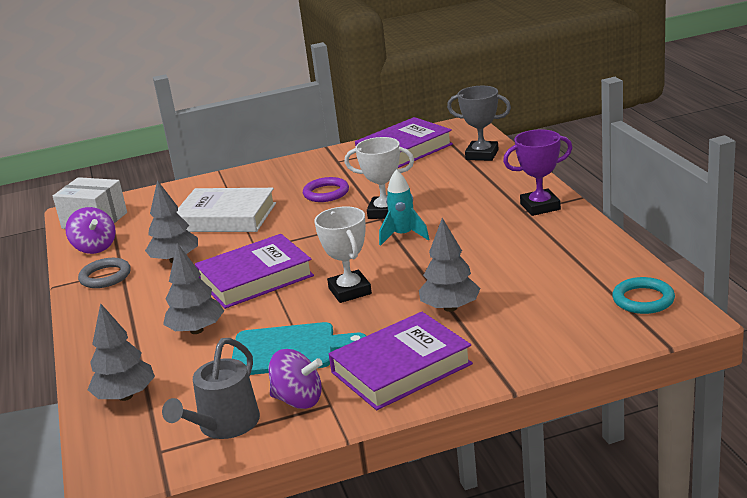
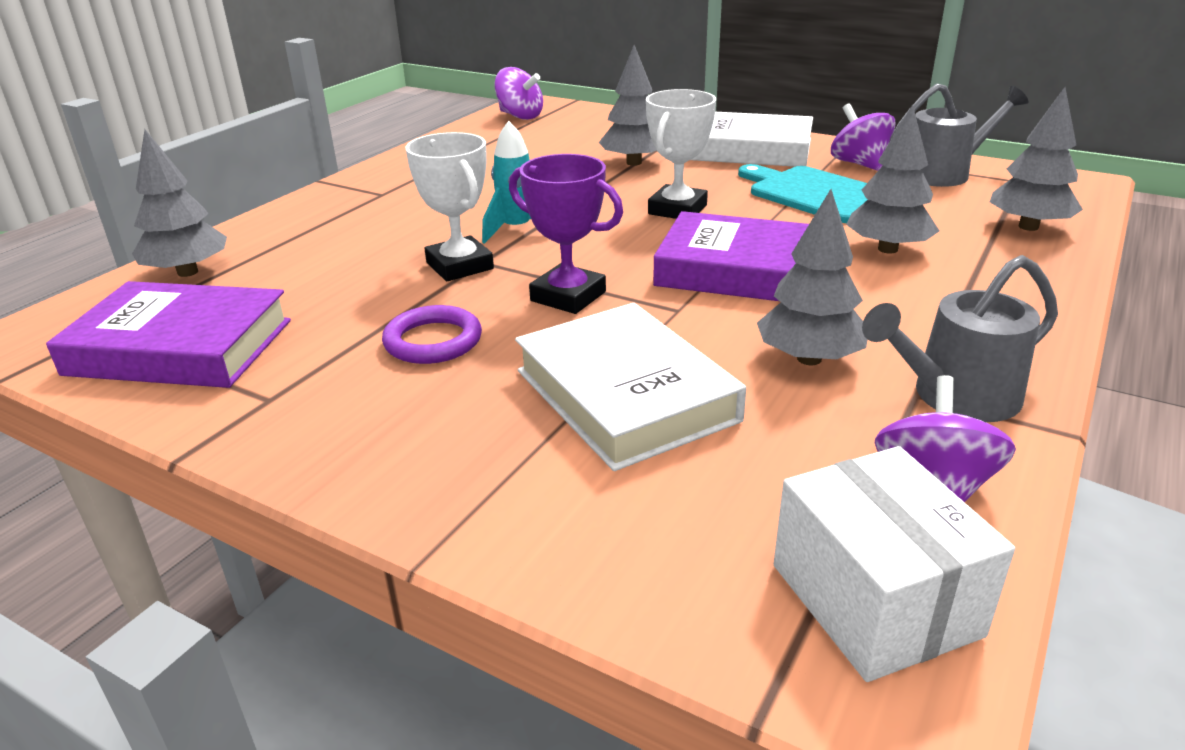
camera: 135 degrees left, 5 degrees up
grey ring [78,258,131,288] -> grey watering can [862,255,1058,422]
purple book [329,312,473,410] -> white book [691,112,813,167]
grey trophy [447,86,511,161] -> grey tree [132,129,227,277]
purple trophy [503,129,573,216] -> purple trophy moved to [509,154,623,314]
turquoise ring [612,277,675,314] -> purple spinning top [494,67,543,120]

